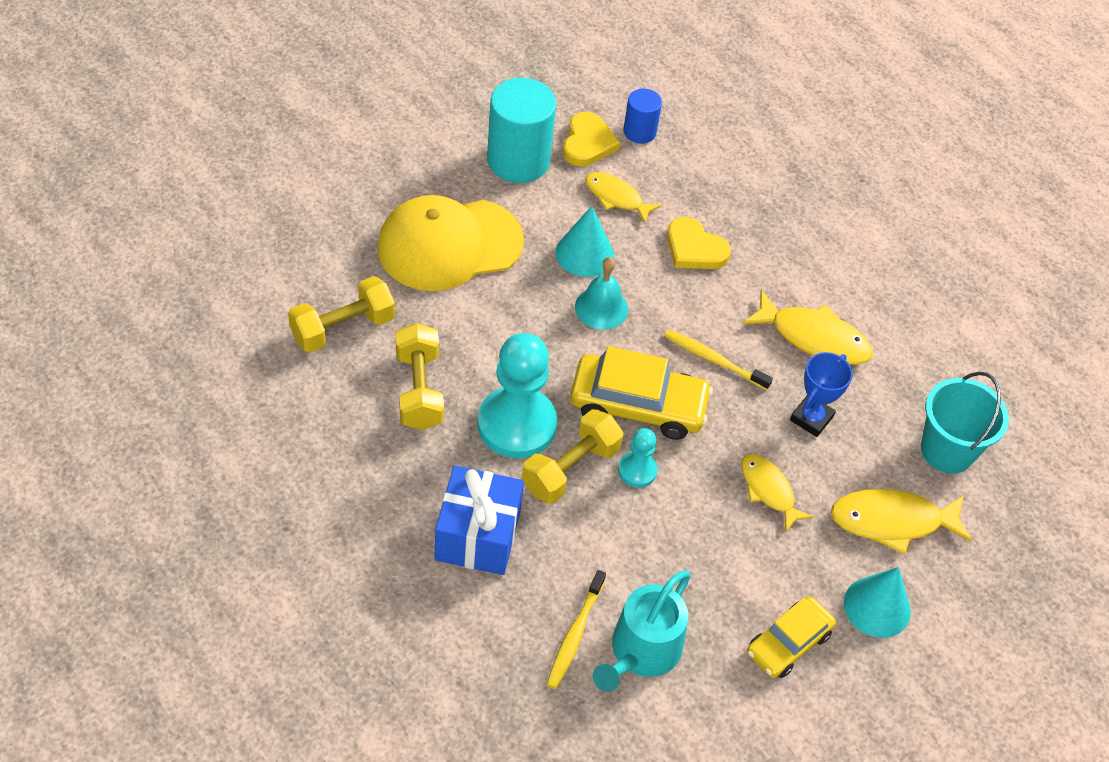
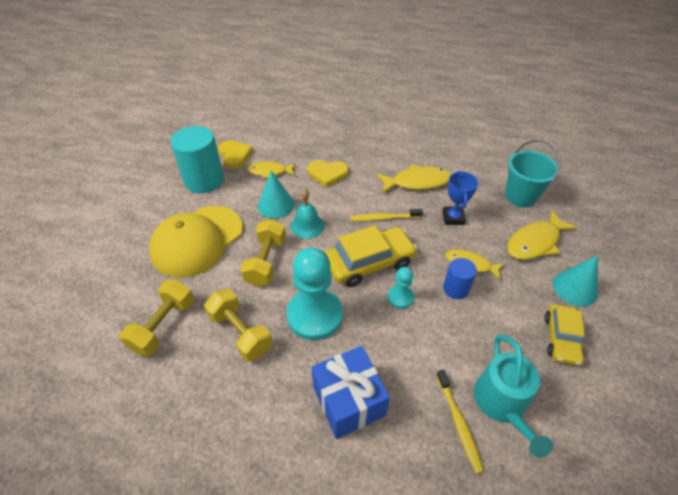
camera: 30 degrees left, 5 degrees down
yellow dumbbell [522,409,624,504] -> yellow dumbbell moved to [241,219,286,287]
blue cylinder [623,89,662,144] -> blue cylinder moved to [443,258,477,299]

